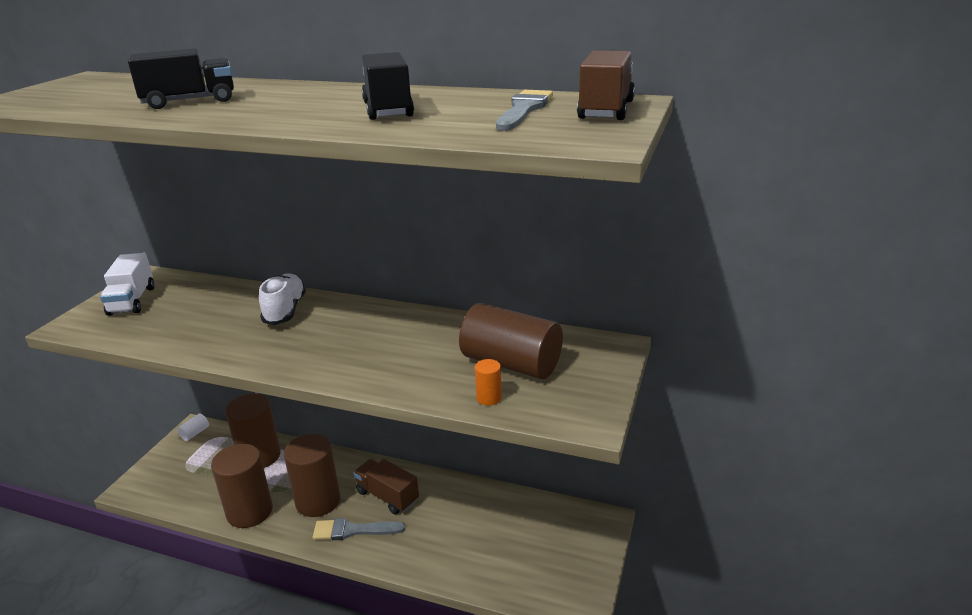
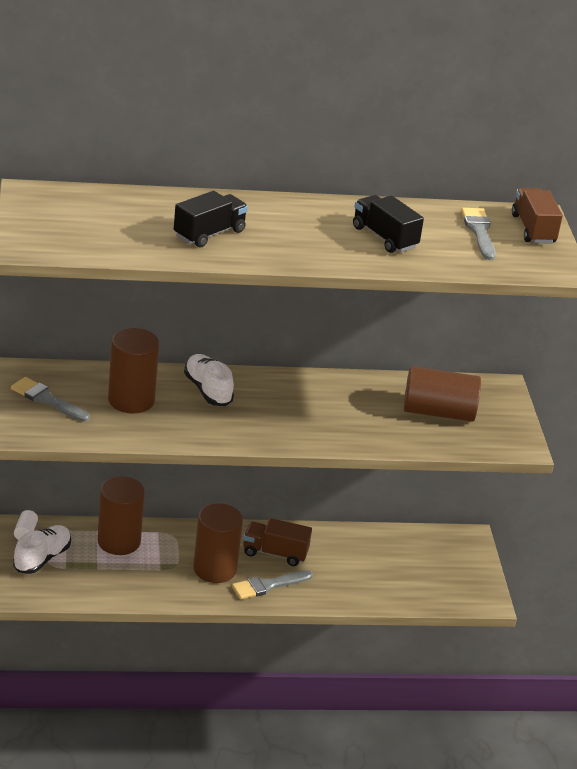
camera: 30 degrees left, 5 degrees up
white truck [100,253,154,316] -> grey brush [11,377,90,422]
brown cylinder [211,444,273,528] -> brown cylinder moved to [108,328,159,413]
orange cylinder [475,359,502,406] -> none
none -> white shoe [13,525,71,574]

